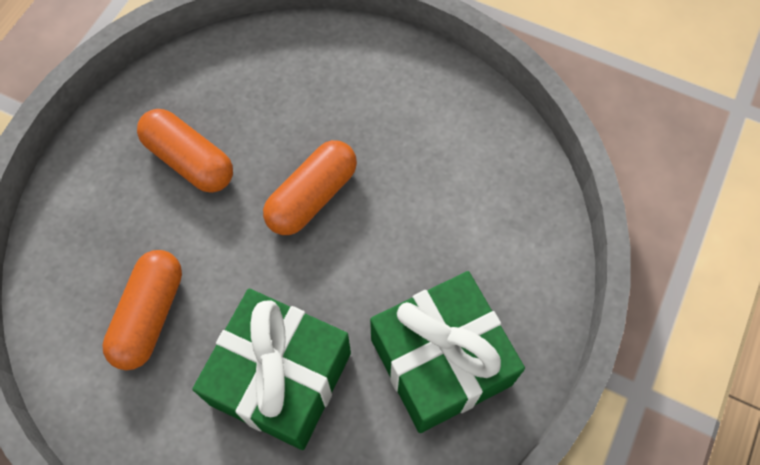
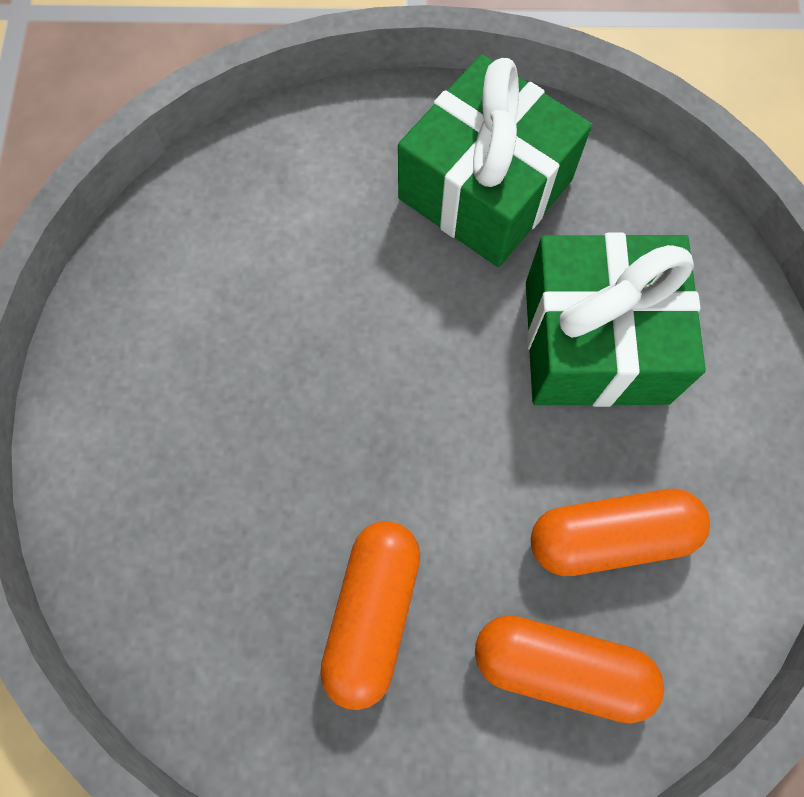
camera: 115 degrees left, 5 degrees up
orange capsule [263,140,357,235] -> orange capsule moved to [475,615,664,723]

